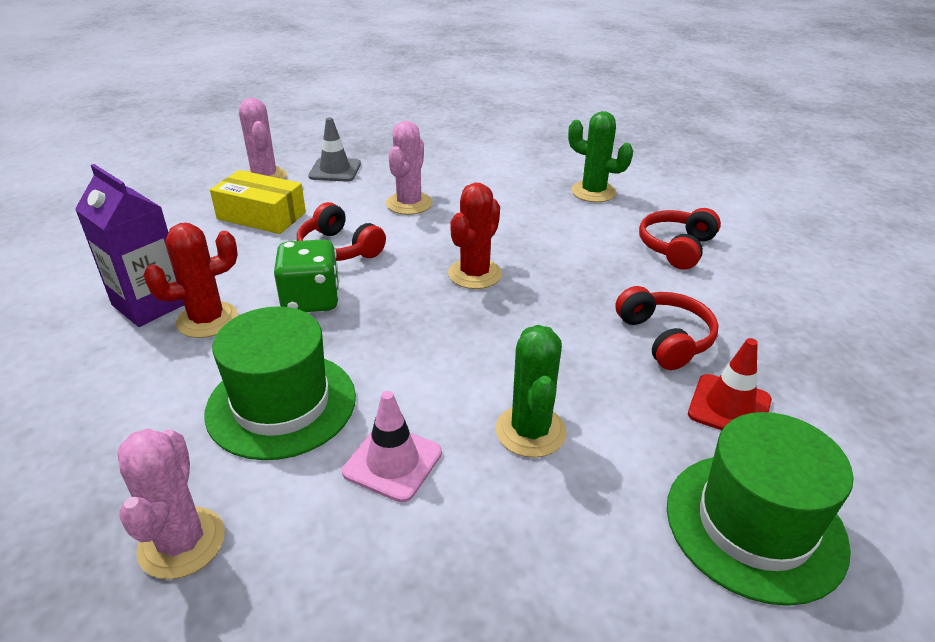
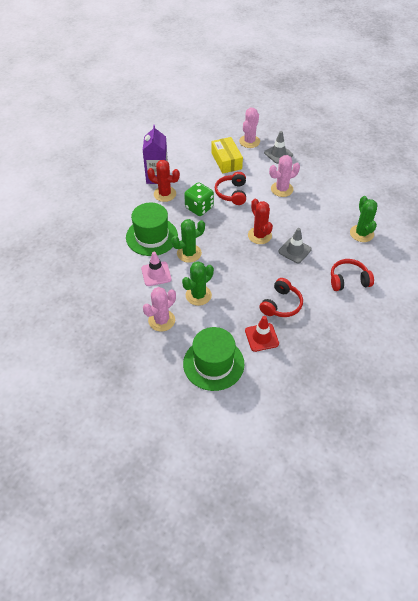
camera: 50 degrees right, 15 degrees up
pink cactus [117,428,225,579] -> pink cactus moved to [143,287,176,332]
red cactus [448,183,502,289] -> red cactus turned 75 degrees clockwise [248,199,273,244]
none -> green cactus [171,219,205,263]
none -> grey traffic cone [278,228,312,264]

